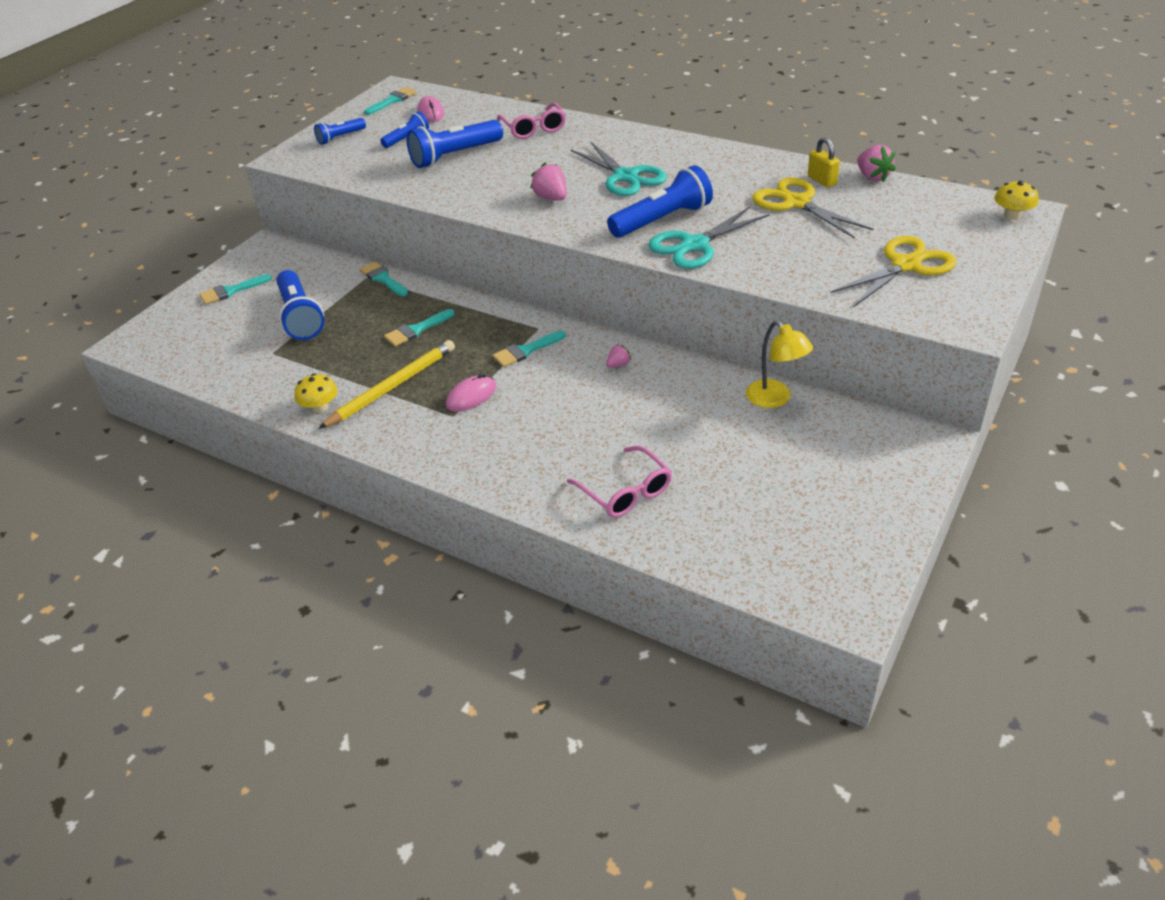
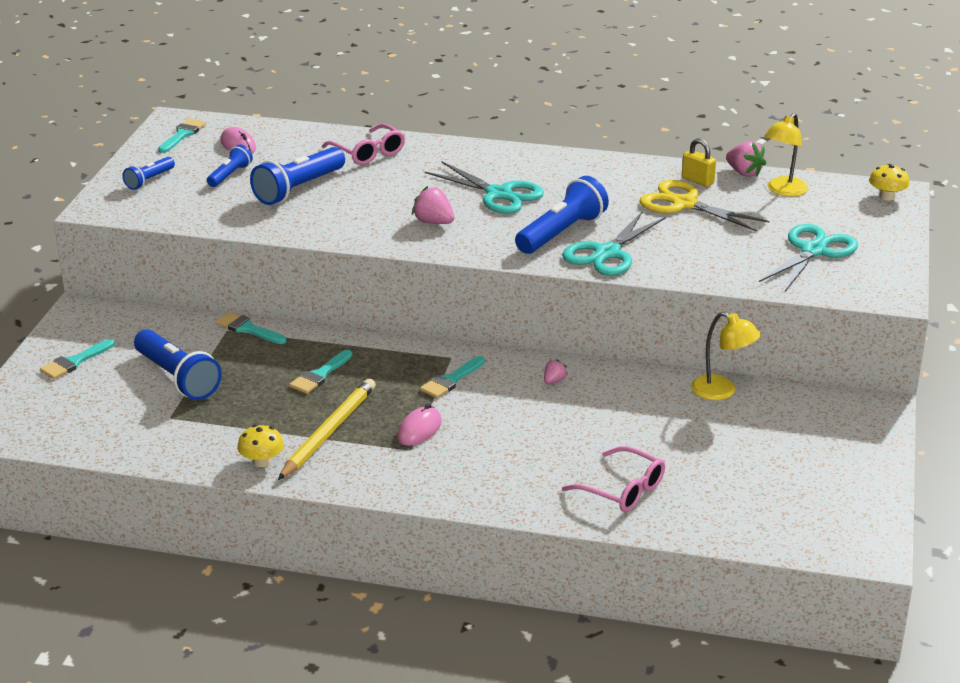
camera: 20 degrees left, 10 degrees down
yellow scissors [830,236,957,307] -> turquoise scissors [759,224,858,291]
none -> yellow lamp [764,113,808,196]

